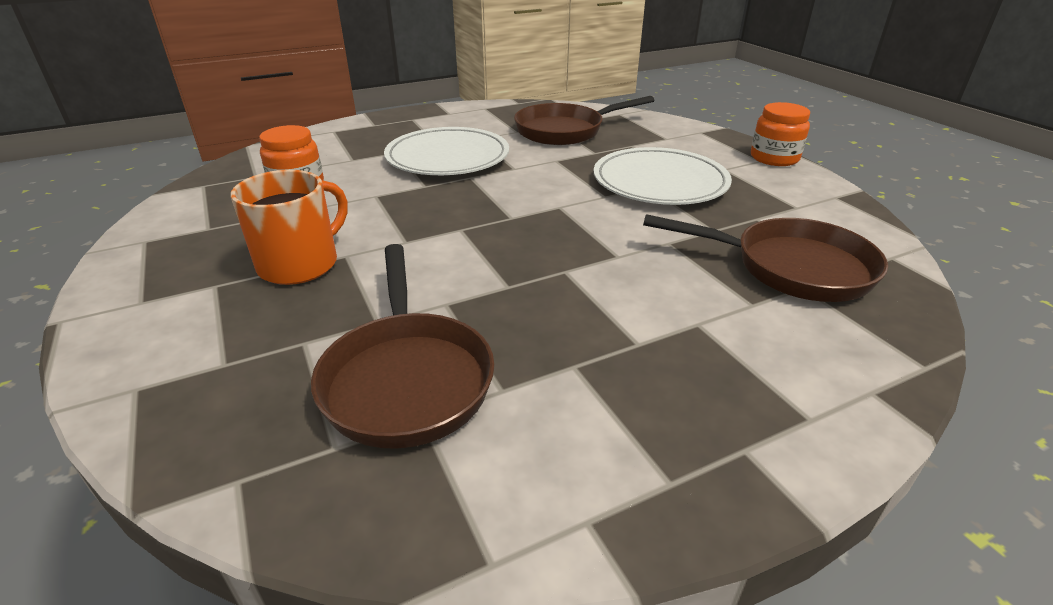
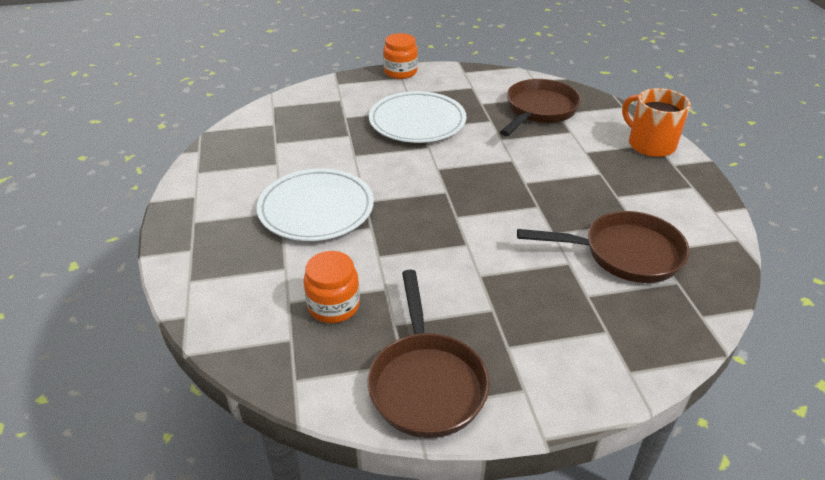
camera: 75 degrees left, 5 degrees up
orange mug [231,170,348,285] -> orange mug moved to [622,88,691,157]
brown pan [514,96,655,145] -> brown pan moved to [368,270,490,438]

